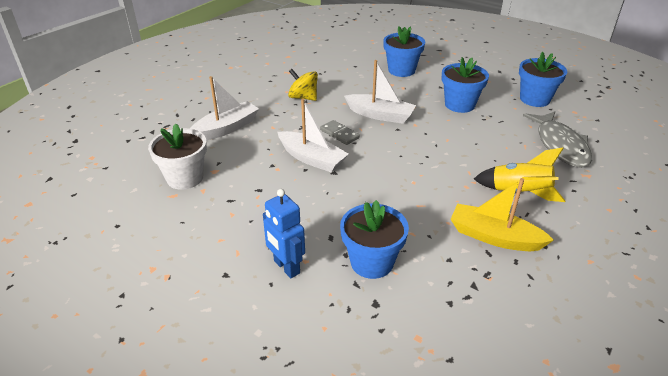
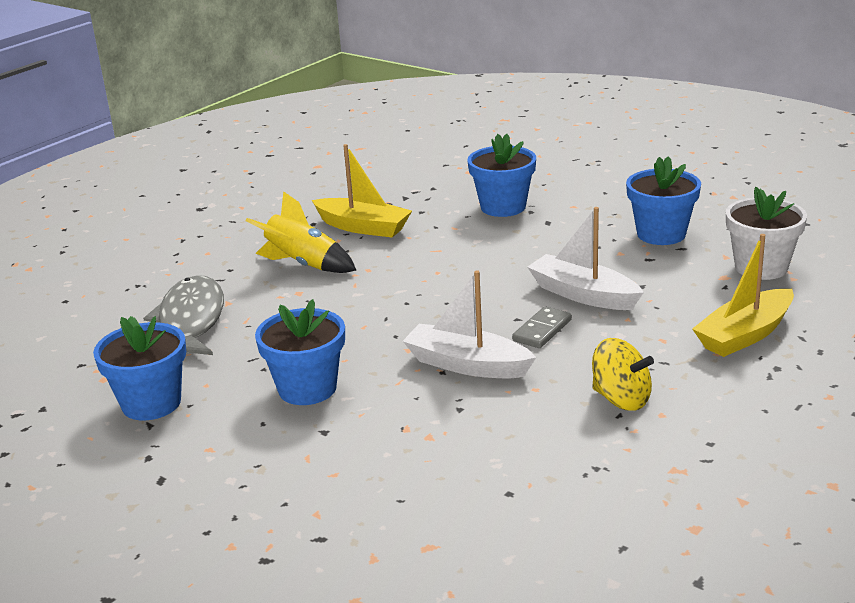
camera: 175 degrees left, 10 degrees down
white boat [190,76,259,140] -> yellow boat [692,234,794,357]
blue robot [263,189,305,278] -> none
grey domino [320,120,360,145] -> grey domino turned 75 degrees clockwise [512,306,572,348]
blue flower pot [383,26,425,77] -> blue flower pot moved to [626,156,701,245]

